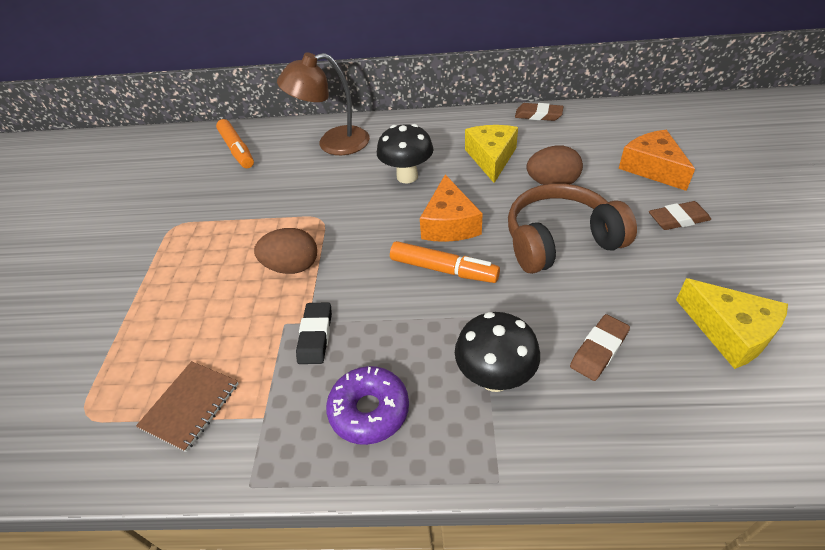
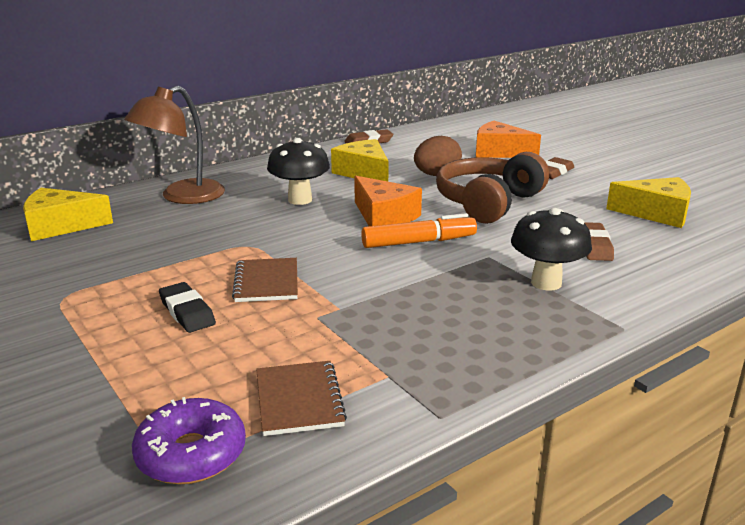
camera: 40 degrees left, 20 degrees down
orange marker [216,119,254,168] -> yellow cheese [23,188,113,241]
brown egg [254,228,317,274] -> brown notebook [232,258,298,302]
black eraser [296,302,332,364] -> black eraser moved to [159,282,216,333]
purple donut [326,366,409,445] -> purple donut moved to [132,397,246,484]

